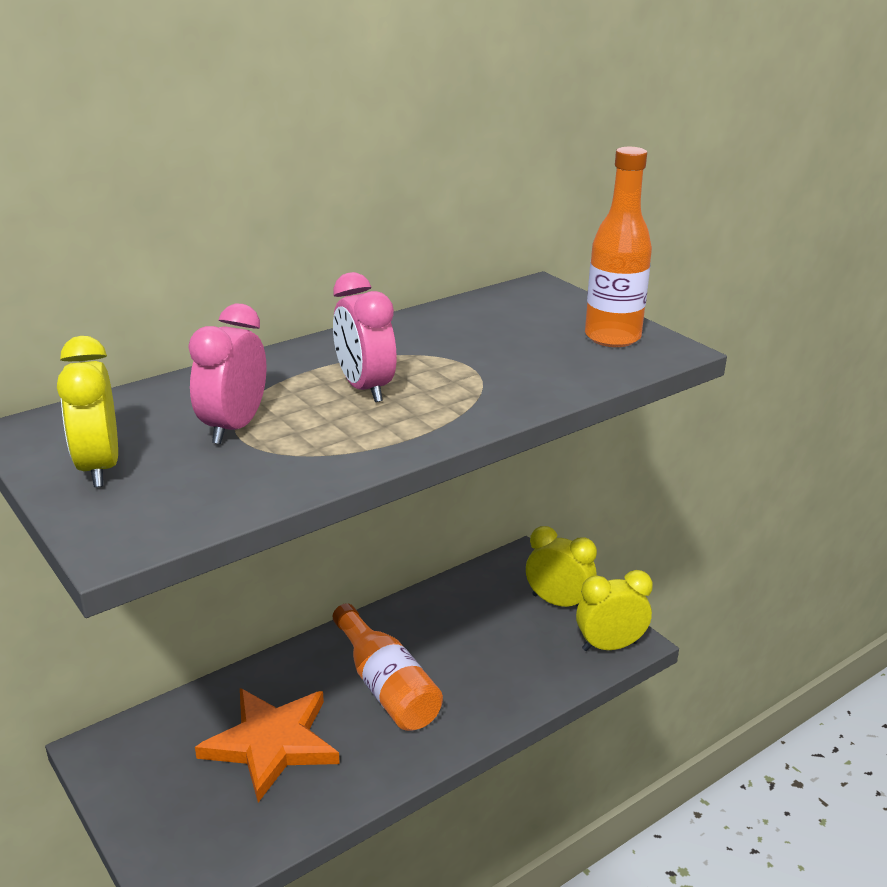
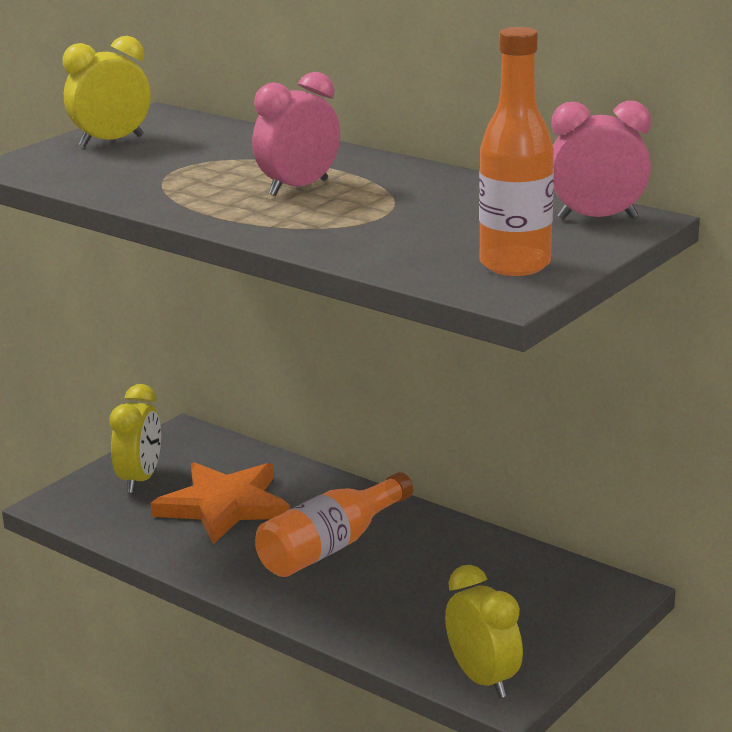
camera: 75 degrees right, 5 degrees down
pink clock [188,304,267,444] -> pink clock moved to [551,101,651,220]
yellow clock [526,526,597,607] -> yellow clock moved to [109,384,161,493]

